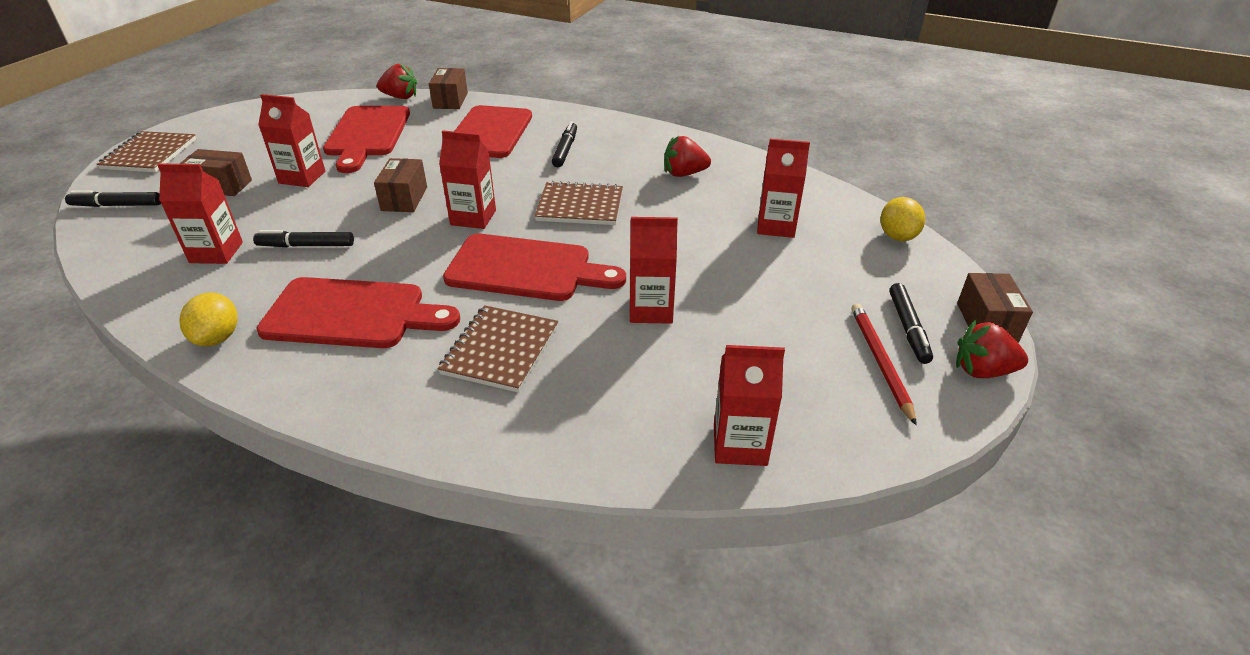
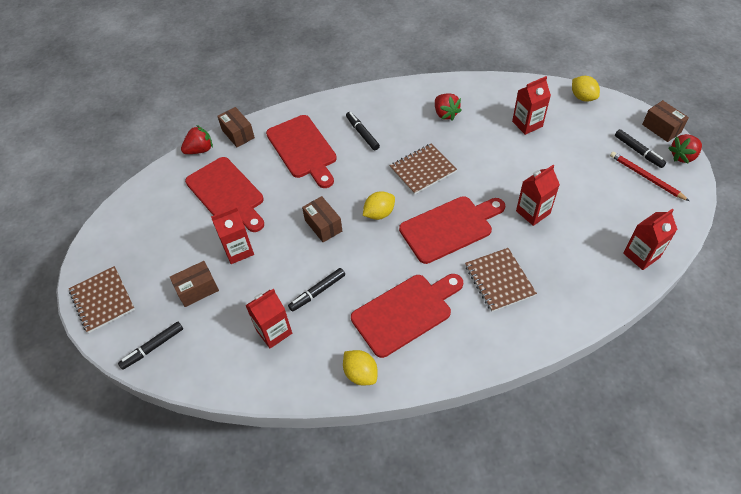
camera: 35 degrees left, 15 degrees up
red carton [439,131,496,229] -> yellow lemon [363,191,395,220]
red strawberry [664,136,711,177] -> red strawberry turned 75 degrees counterclockwise [435,93,462,121]

